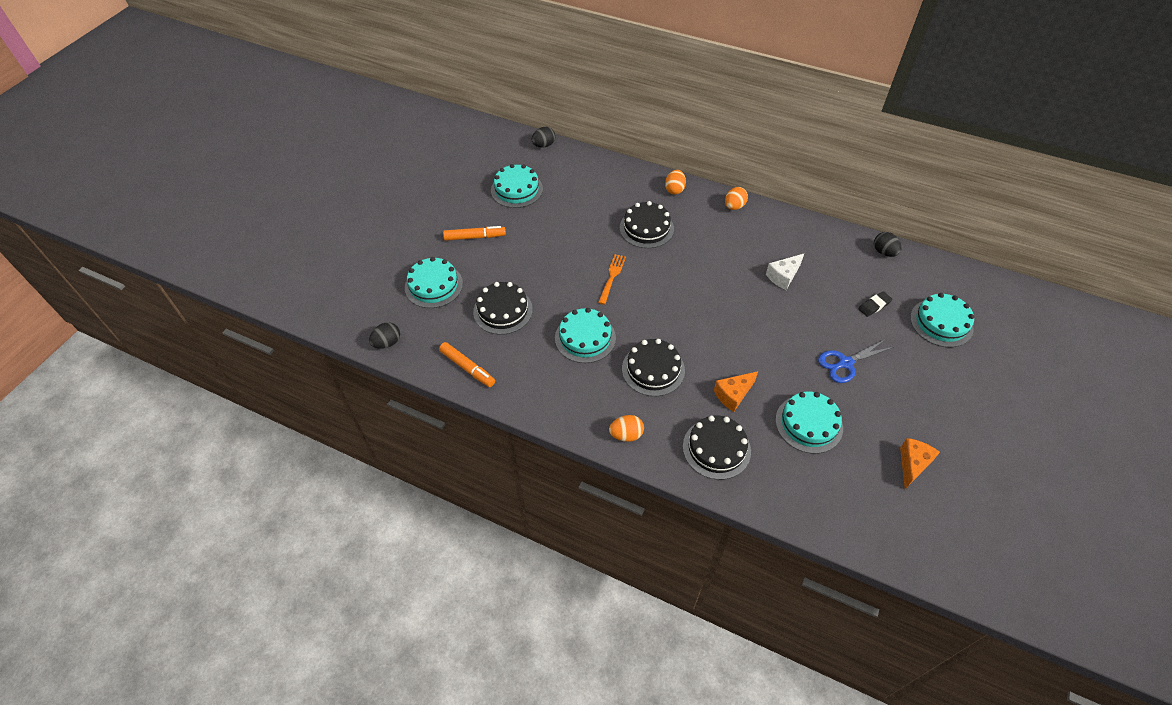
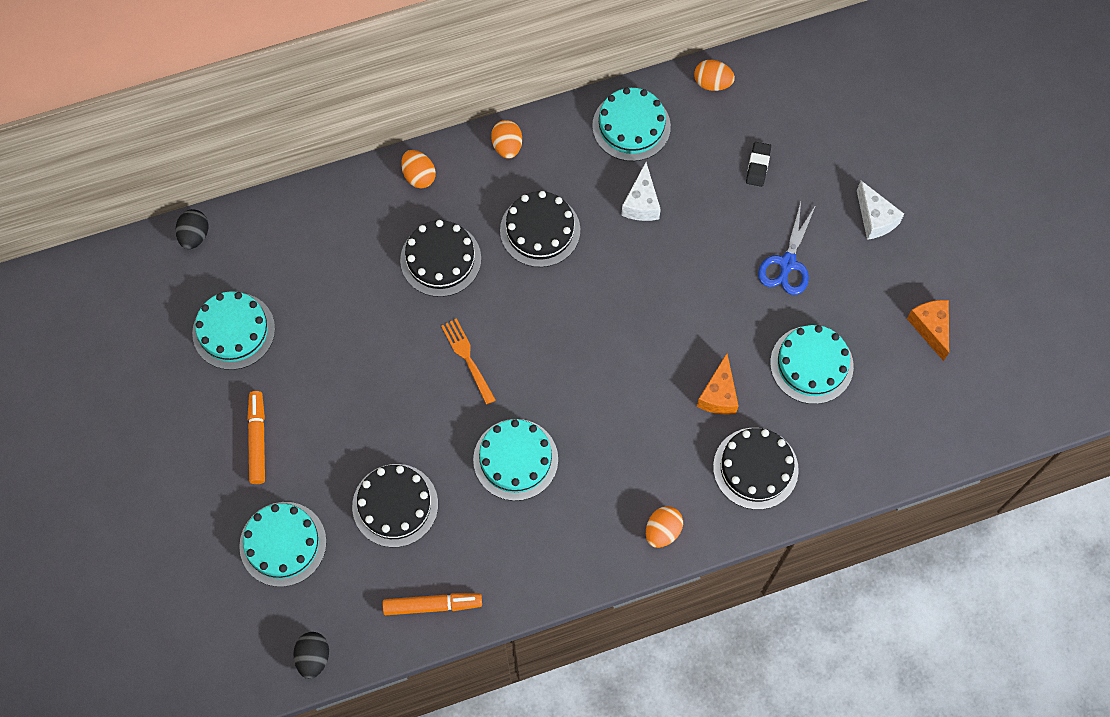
camera: 45 degrees left, 15 degrees up
orange marker [443,226,506,241] -> orange marker turned 45 degrees counterclockwise [247,391,265,484]
black cake [622,339,685,396] -> black cake moved to [500,191,580,267]
black egg [874,232,901,257] -> orange egg [694,60,735,91]
turquoise cake [910,293,974,347] -> turquoise cake moved to [592,88,671,161]
none -> white cheese [857,181,904,240]

